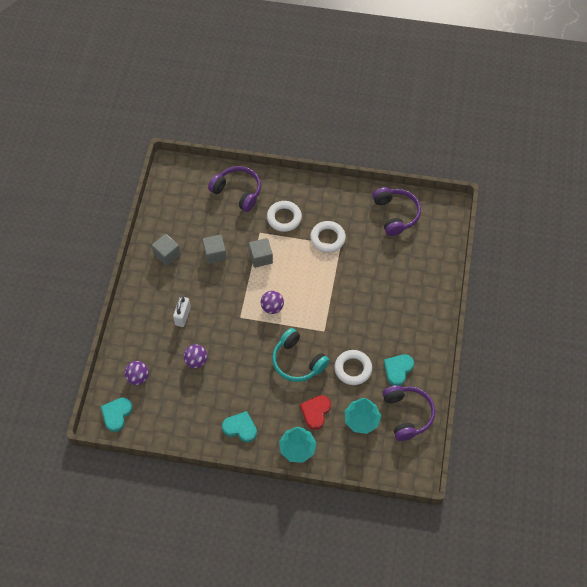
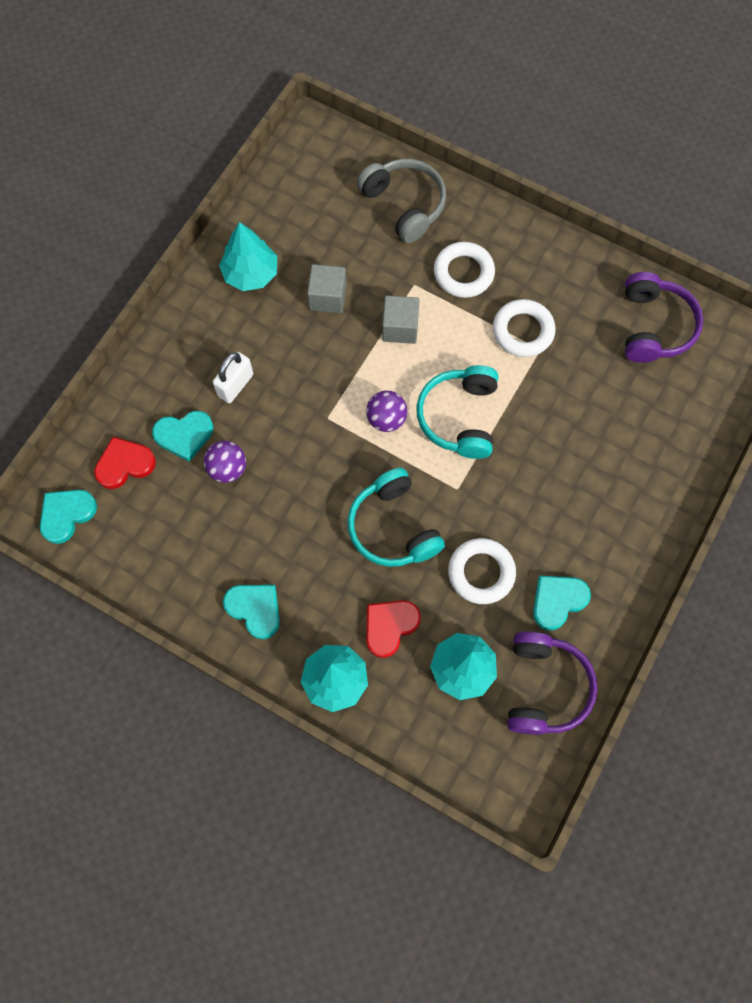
camera: 20 degrees right, 10 degrees up
purple ball [124,361,149,385] -> red heart [94,437,156,489]
grey cube [152,234,180,266] -> turquoise tree [219,222,277,291]
purple headphones [208,166,261,212] -> grey headphones [357,159,446,243]
none -> turquoise heart [152,411,213,462]
none -> turquoise headphones [416,365,498,459]

